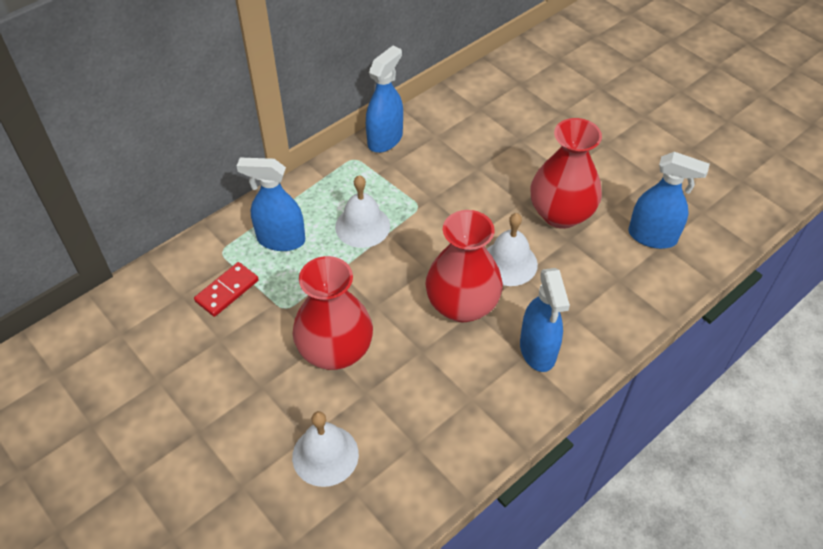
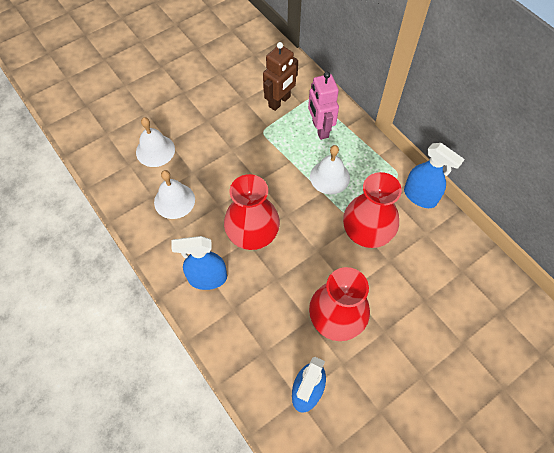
camera: 95 degrees right, 10 degrees up
red domino [194,262,259,317] -> brown robot [263,42,298,111]
blue spray bottle [237,158,305,251] -> pink robot [308,72,339,140]
red vase [293,256,373,370] -> red vase moved to [343,172,402,248]
white bell [487,213,538,286] -> white bell moved to [154,170,195,219]

